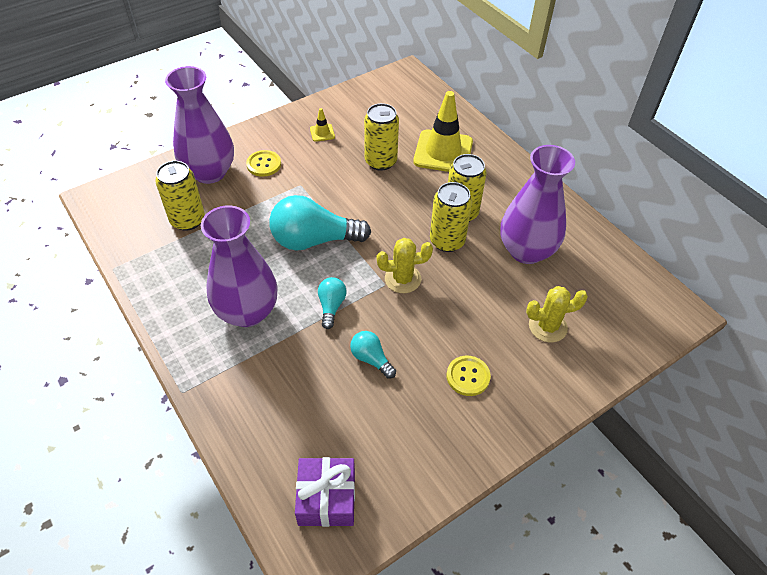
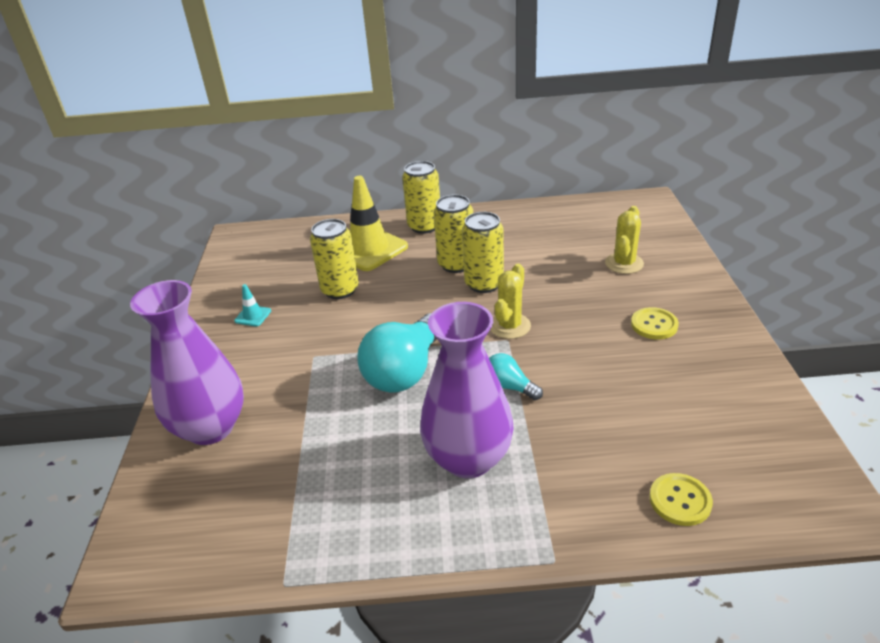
camera: 55 degrees left, 15 degrees down
yellow can [155,161,205,231] -> yellow can moved to [402,161,440,234]
yellow button [246,150,281,177] -> yellow button moved to [649,473,713,526]
purple gift [295,457,355,527] -> none
yellow traffic cone [310,108,335,142] -> turquoise traffic cone [234,284,271,326]
turquoise light bulb [350,331,396,379] -> none
purple vase [500,145,575,264] -> none

